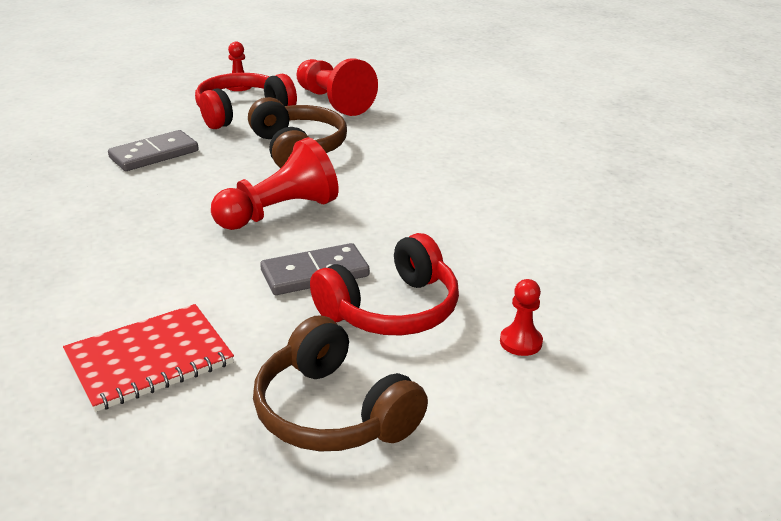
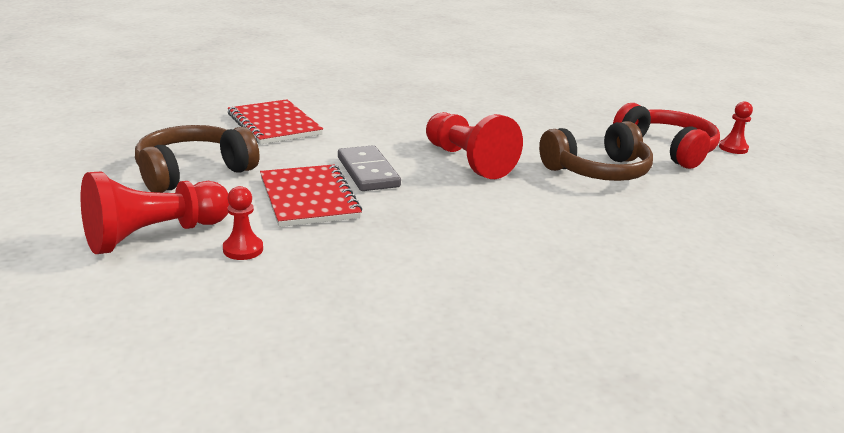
camera: 90 degrees right, 5 degrees down
grey domino [108,130,199,171] -> none
red pawn [296,58,378,116] -> red pawn moved to [81,171,229,254]
red headphones [310,233,459,335] -> red notebook [260,164,362,227]

